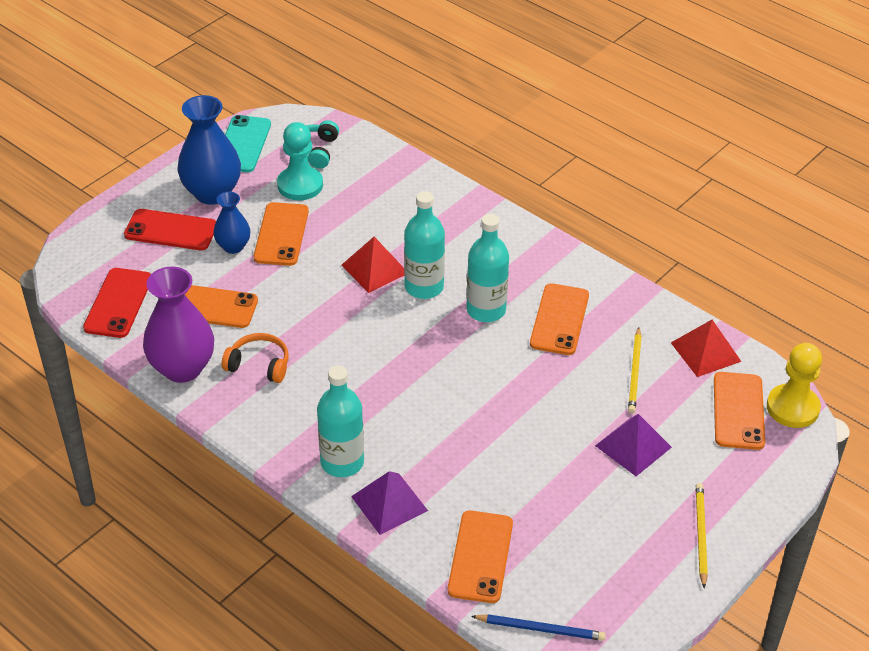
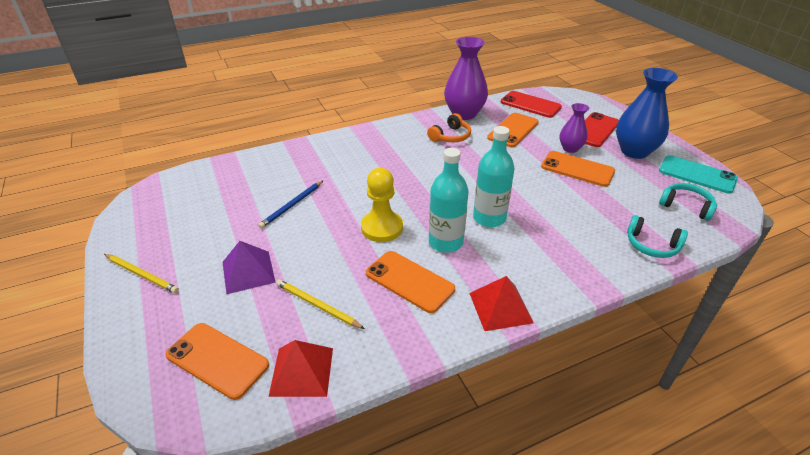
camera: 115 degrees right, 5 degrees down
blue vase [213,192,250,254] -> purple vase [559,103,589,153]
turquoise pawn [277,122,323,200] -> none
turquoise bottle [317,365,364,477] -> none
red pyramid [341,237,405,293] -> red pyramid moved to [470,276,534,331]
purple pyramid [351,471,428,535] -> none
orange phone [448,510,513,603] -> none
blue pencil [471,614,606,641] -> blue pencil moved to [258,180,324,229]
yellow pawn [767,343,822,428] -> yellow pawn moved to [361,168,403,242]
none -> turquoise headphones [627,215,688,258]

